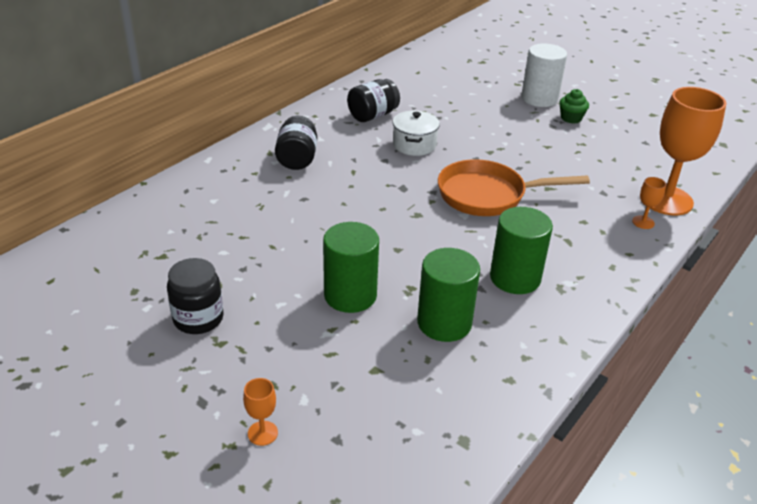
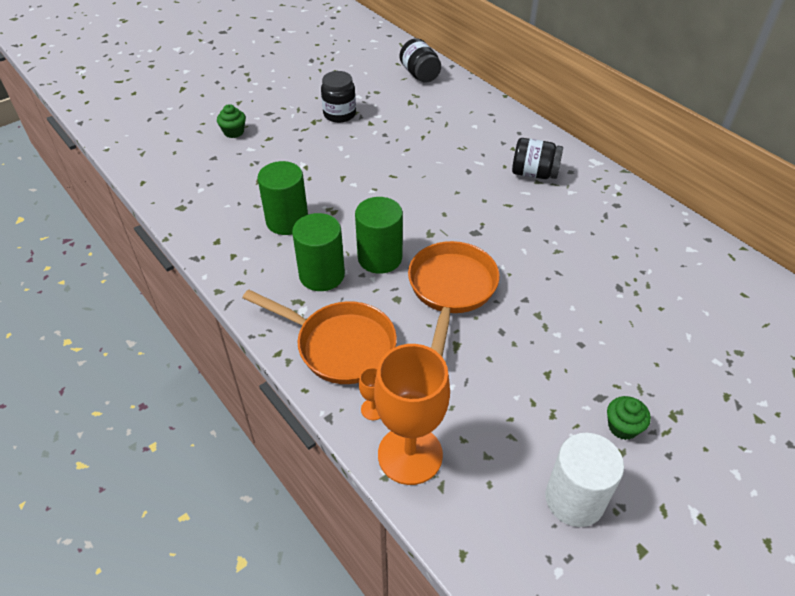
camera: 105 degrees right, 10 degrees up
orange goblet [243,378,278,446] -> green cupcake [217,104,246,138]
green cylinder [323,222,379,313] -> green cylinder moved to [355,197,403,274]
black jar [347,79,400,122] -> black jar moved to [400,38,441,82]
white pot [393,111,440,156] -> none
white cylinder [521,44,567,107] -> white cylinder moved to [546,433,624,527]
none -> orange pan [242,289,397,384]

